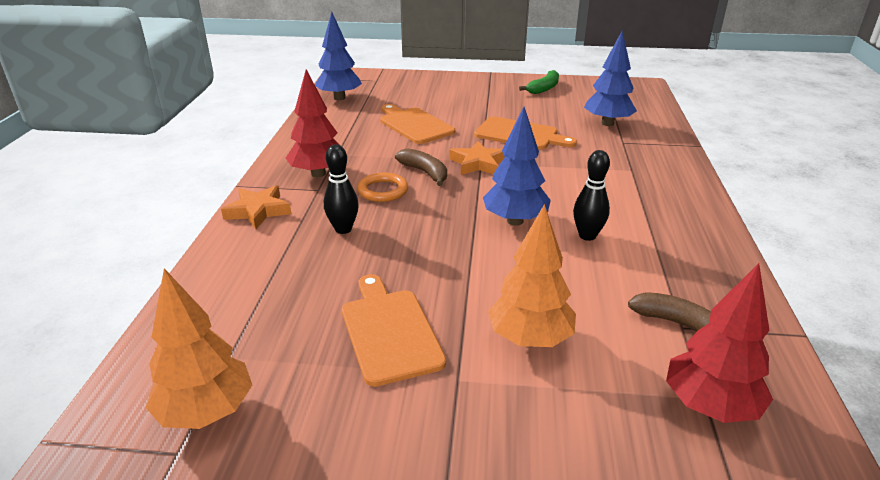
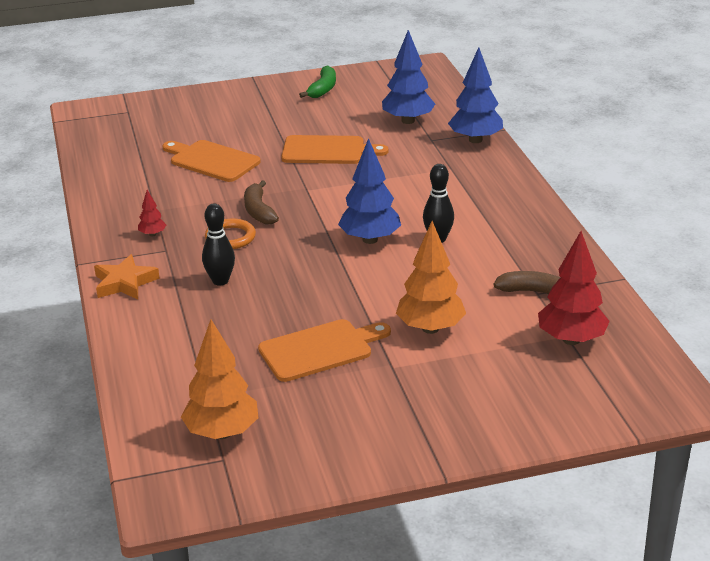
camera: 20 degrees left, 0 degrees up
red tree [286,69,345,177] -> red tree [138,190,166,236], size x0.47
blue tree [315,12,362,100] -> blue tree moved to [448,47,503,143]
orange cutting board [342,274,446,387] -> orange cutting board turned 105 degrees clockwise [258,319,391,382]
brown banana [395,148,447,186] -> brown banana turned 135 degrees counterclockwise [244,180,279,224]
orange star [450,141,505,175] -> none

